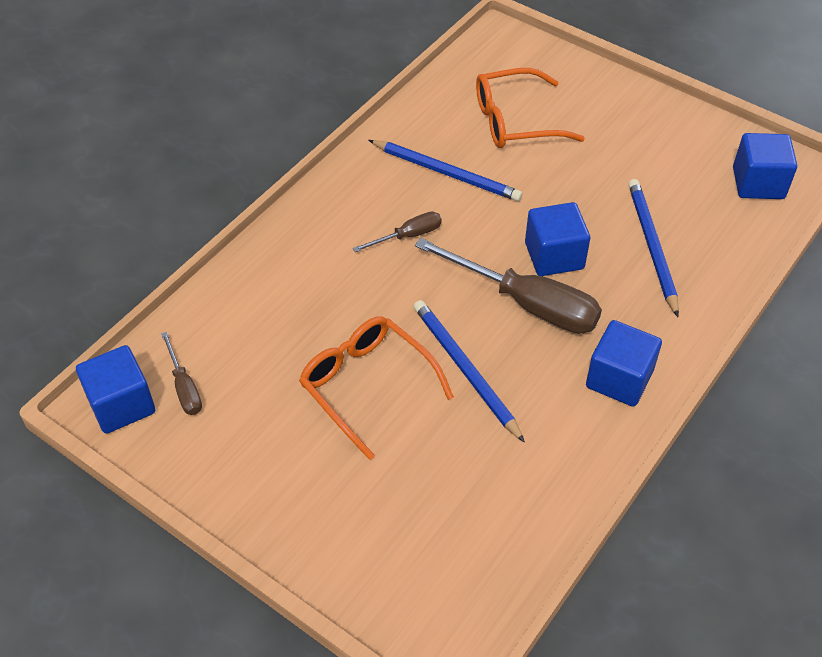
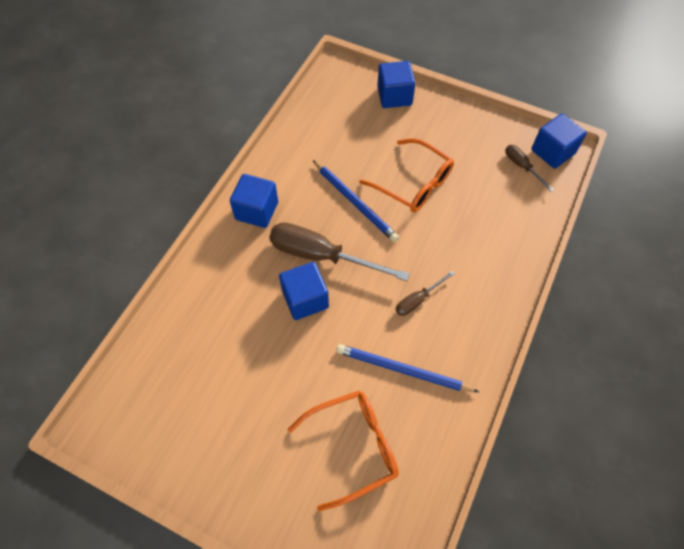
camera: 170 degrees right, 10 degrees up
blue pencil [628,179,679,317] -> none
blue cube [733,133,797,199] -> blue cube moved to [377,61,416,108]

